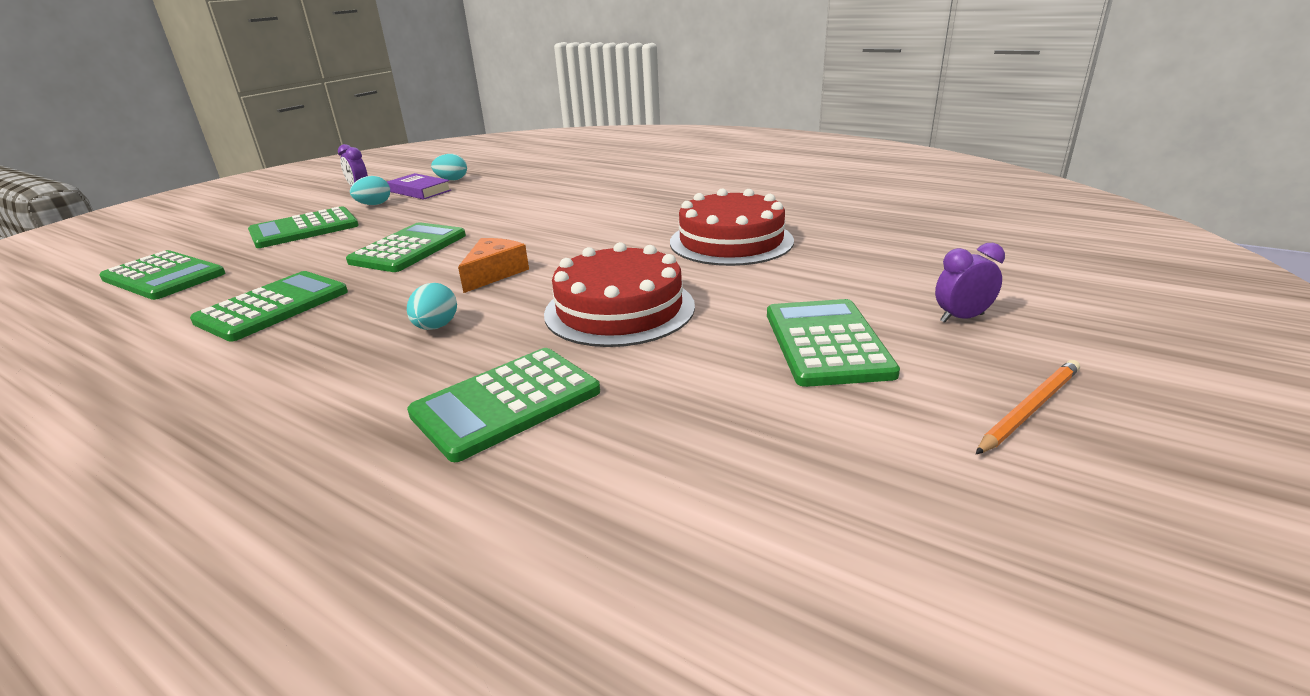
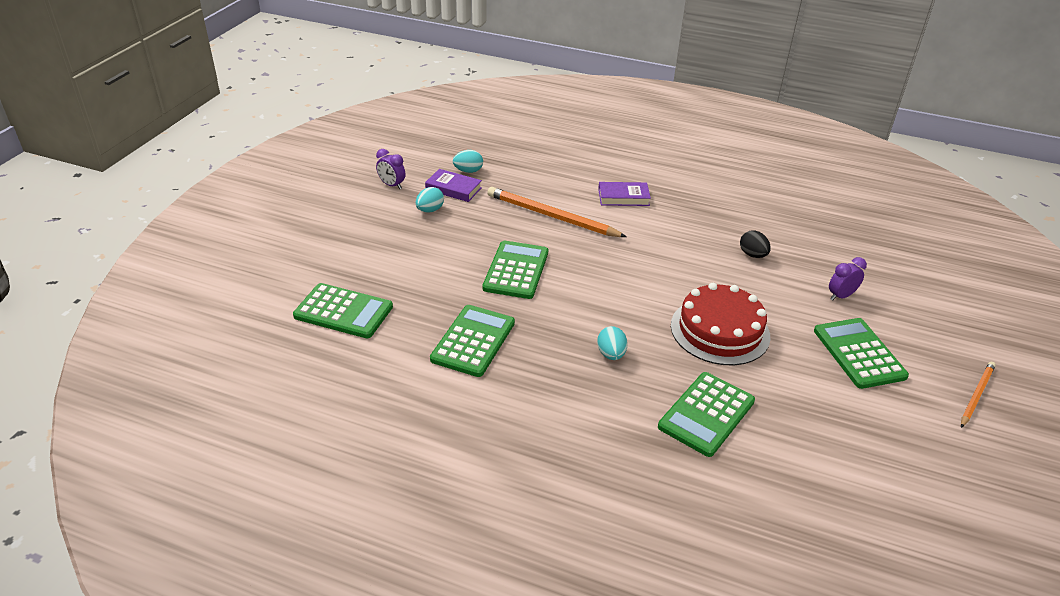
camera: 15 degrees left, 10 degrees up
green calculator [248,206,359,248] -> none
orange cheese [458,238,529,293] -> none
red cake [670,188,794,266] -> black egg [740,230,771,258]
purple clock [935,243,1005,323] -> purple clock moved to [829,257,867,301]
none -> orange pencil [487,187,627,237]
none -> purple book [598,182,651,206]

